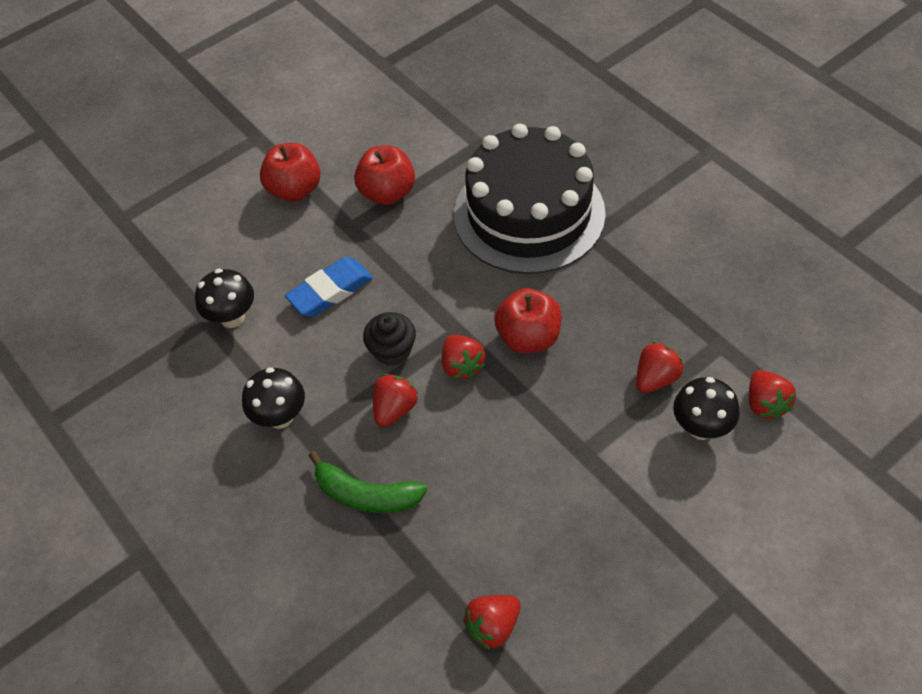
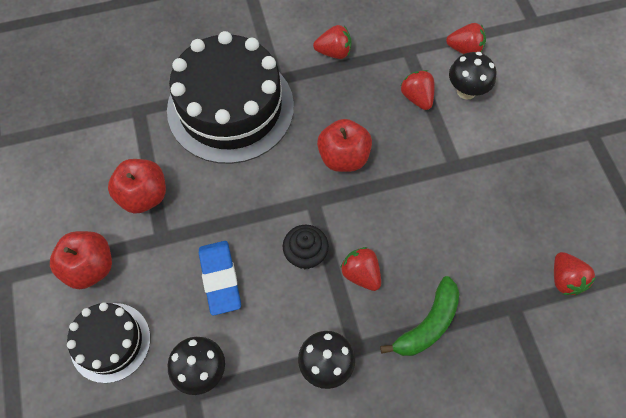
camera: 70 degrees left, 10 degrees up
red strawberry [442,335,485,379] -> red strawberry moved to [313,25,352,59]
none -> black cake [67,302,150,383]

